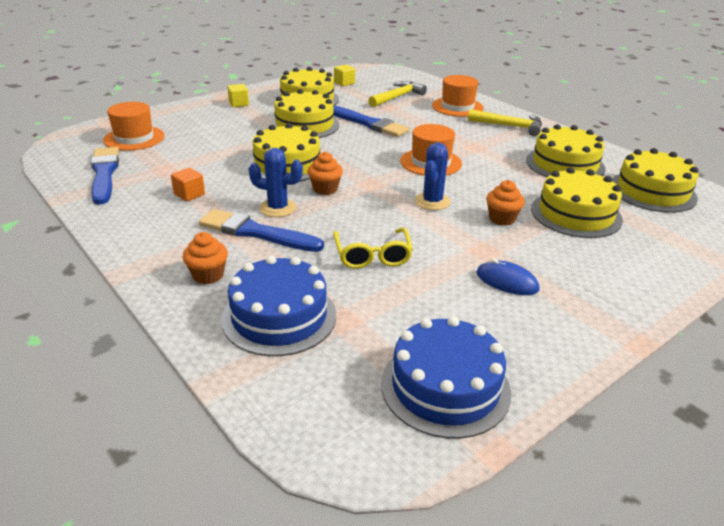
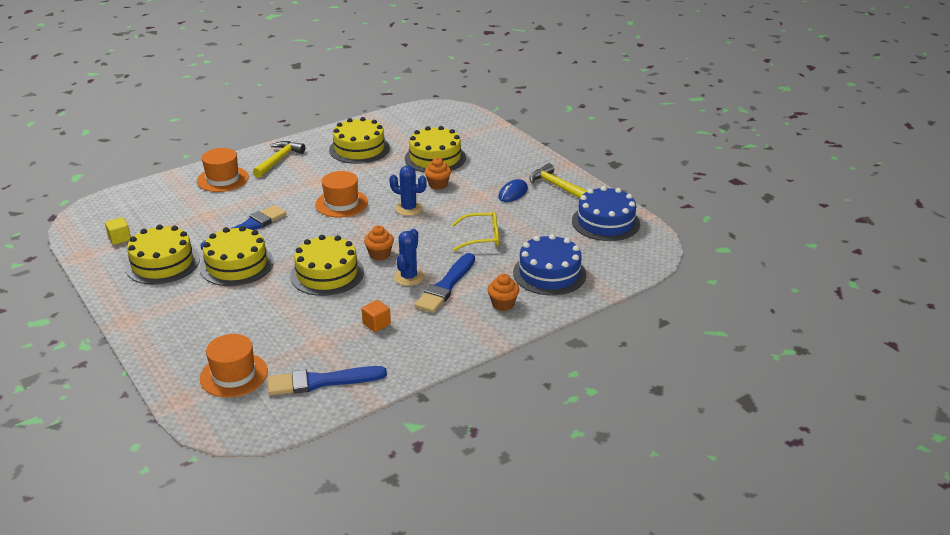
camera: 85 degrees left, 0 degrees up
yellow cube [227,84,249,107] -> none
yellow hammer [368,81,427,107] -> yellow hammer moved to [530,163,587,198]
yellow cake [612,148,699,213] -> none

